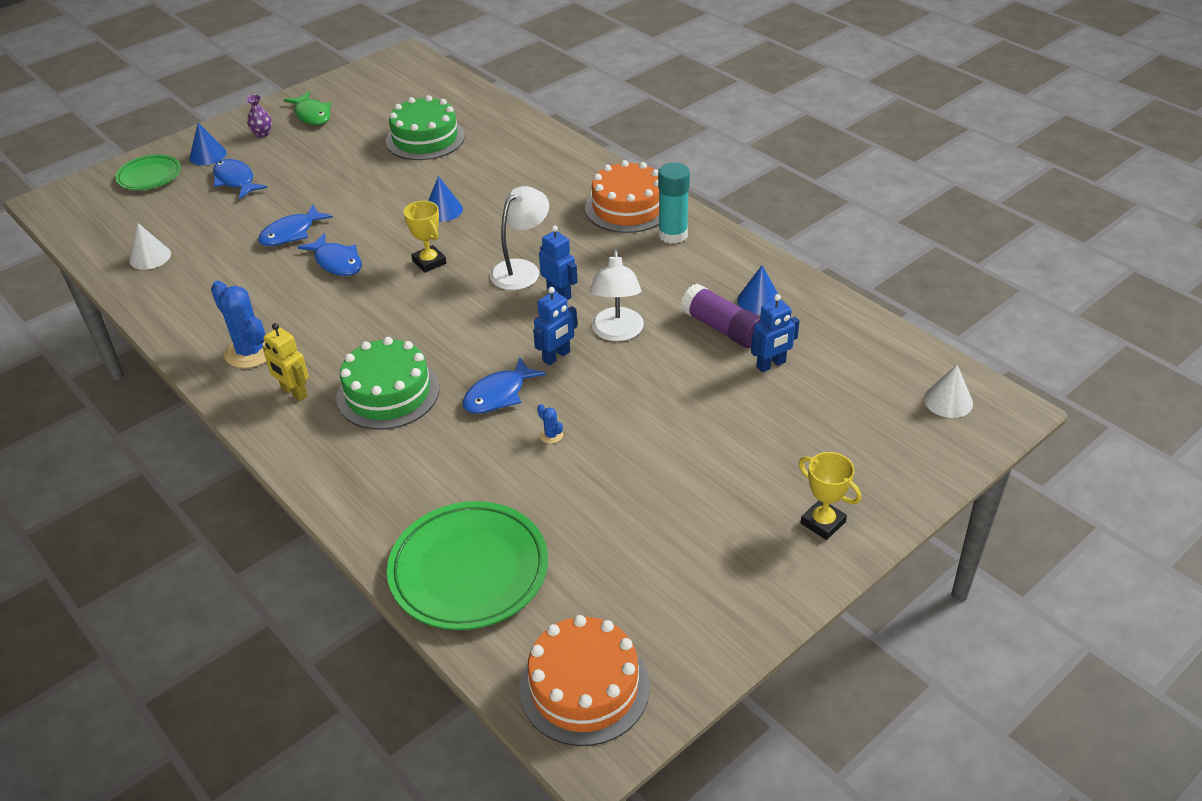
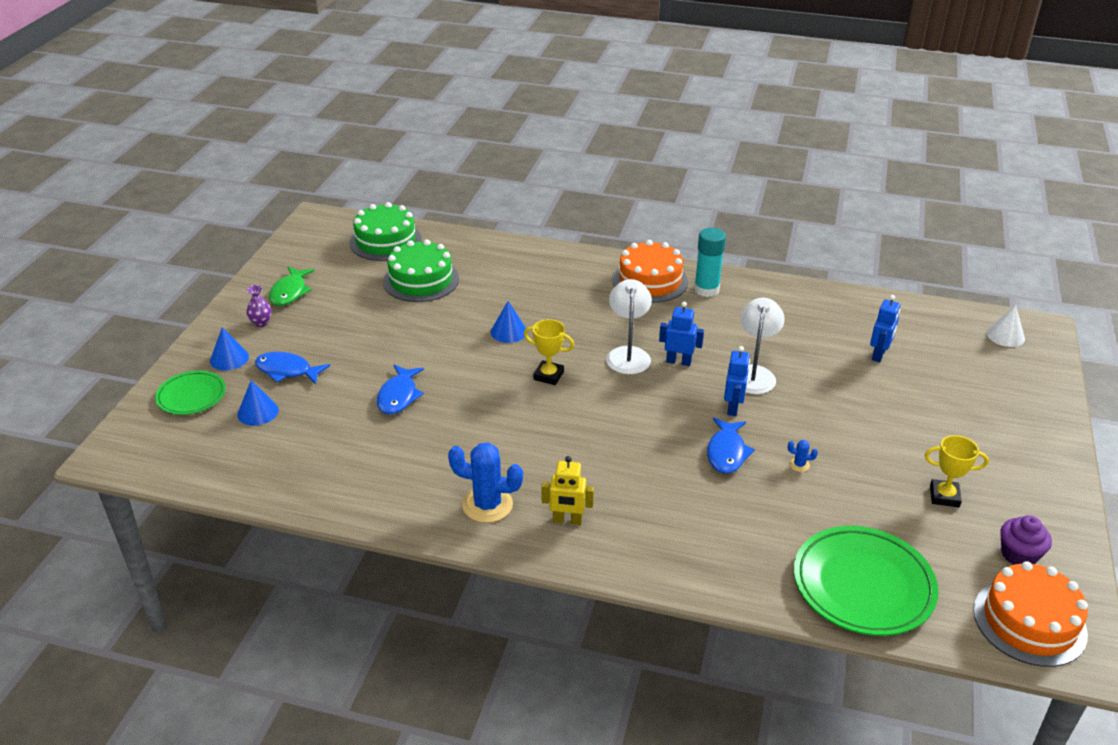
camera: 35 degrees left, 5 degrees down
white cone [129,223,171,270] -> none
green fish [284,92,331,125] -> green fish turned 75 degrees clockwise [269,267,314,306]
blue fish [298,233,362,276] -> none
green cake [336,337,439,430] -> green cake moved to [349,202,422,261]
white lamp [590,250,644,341] -> white lamp turned 135 degrees counterclockwise [741,298,785,394]
purple glue stick [681,283,761,348] -> none
blue cone [737,265,778,315] -> blue cone moved to [237,380,279,426]
yellow trophy [799,452,861,540] -> yellow trophy moved to [925,435,989,507]
none -> purple cupcake [1000,515,1052,565]

